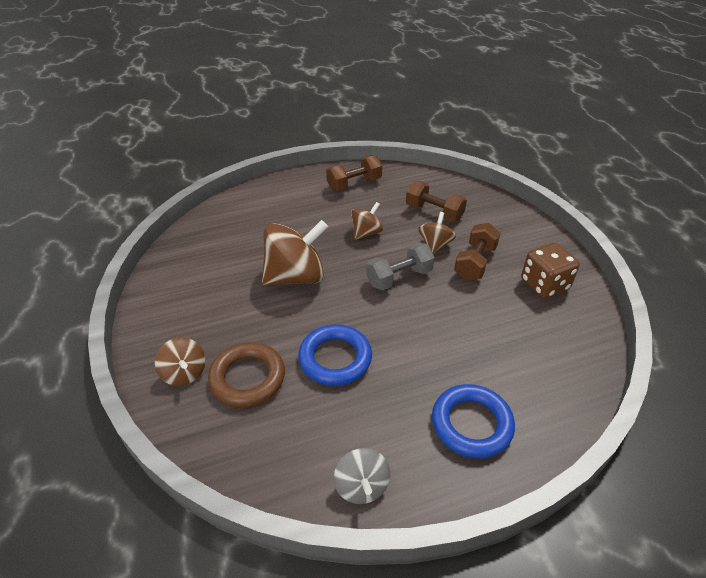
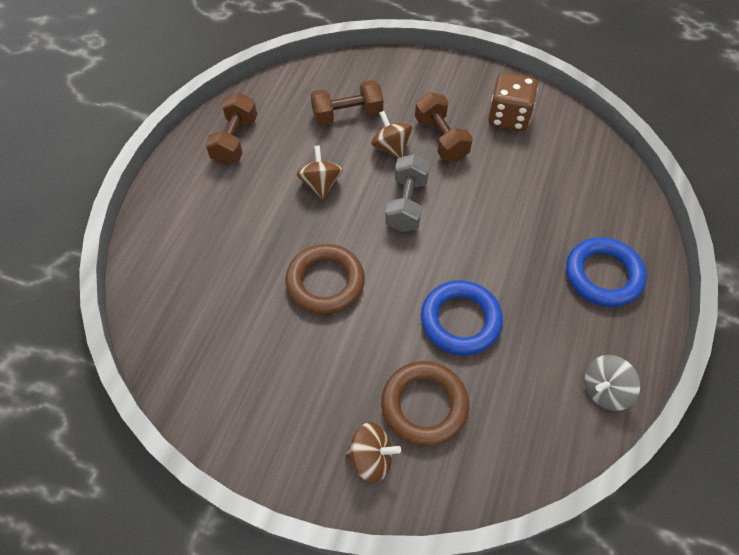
camera: 50 degrees left, 15 degrees up
brown spinning top [262,220,328,285] -> brown ring [285,244,365,315]
grey spinning top [334,448,391,504] -> grey spinning top turned 120 degrees clockwise [585,355,640,411]

